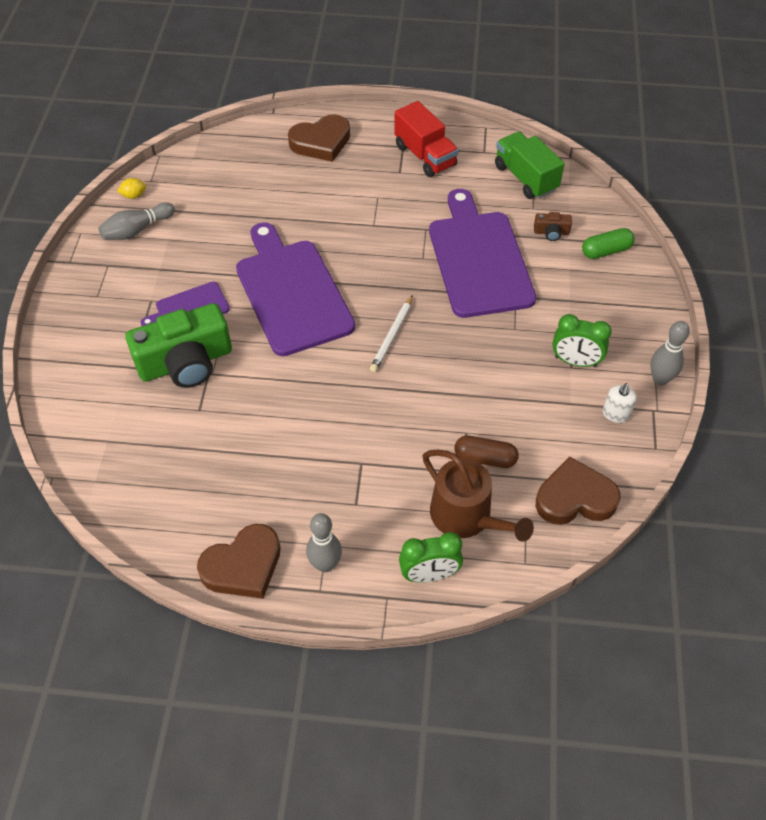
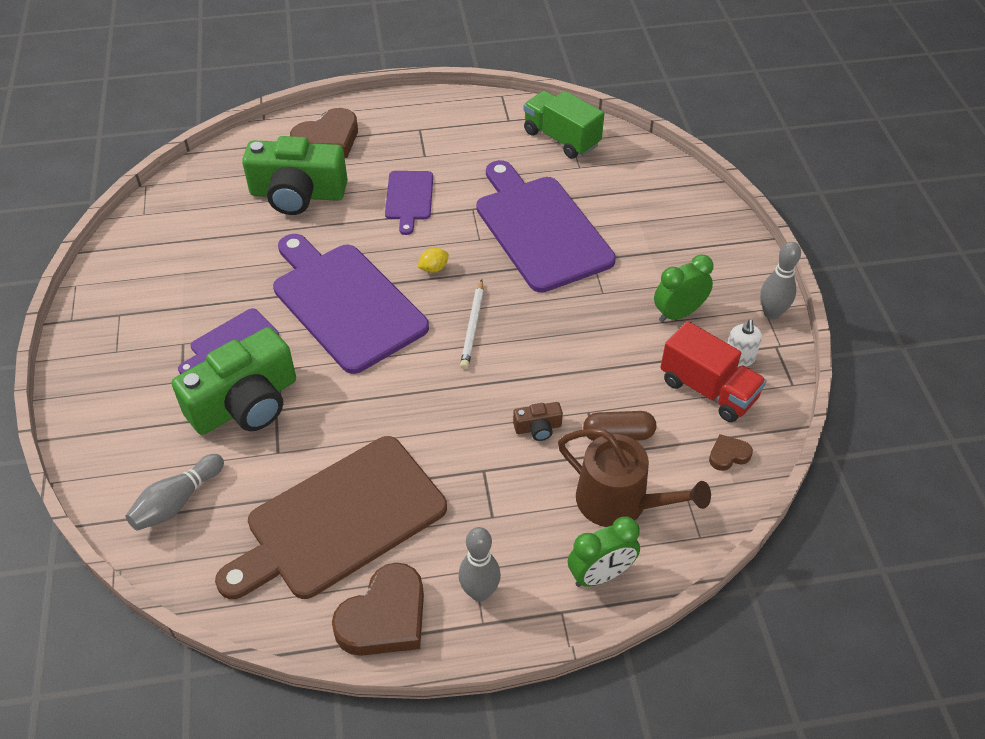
camera: 15 degrees left, 5 degrees down
grey bowling pin [98,202,175,240] -> grey bowling pin moved to [126,454,224,531]
yellow lemon [117,178,146,199] -> yellow lemon moved to [418,248,449,273]
red truck [394,101,459,177] -> red truck moved to [660,321,767,422]
brown camera [534,212,572,241] -> brown camera moved to [513,402,563,441]
brown heart [536,456,621,525] -> brown heart [709,434,753,471], size x0.48
green clock [552,314,612,367] -> green clock turned 150 degrees clockwise [654,254,713,322]
green capsule [582,228,635,259] -> none
none -> brown cutting board [215,436,447,599]
none -> green camera [242,136,348,215]
none -> purple cutting board [385,171,433,235]

